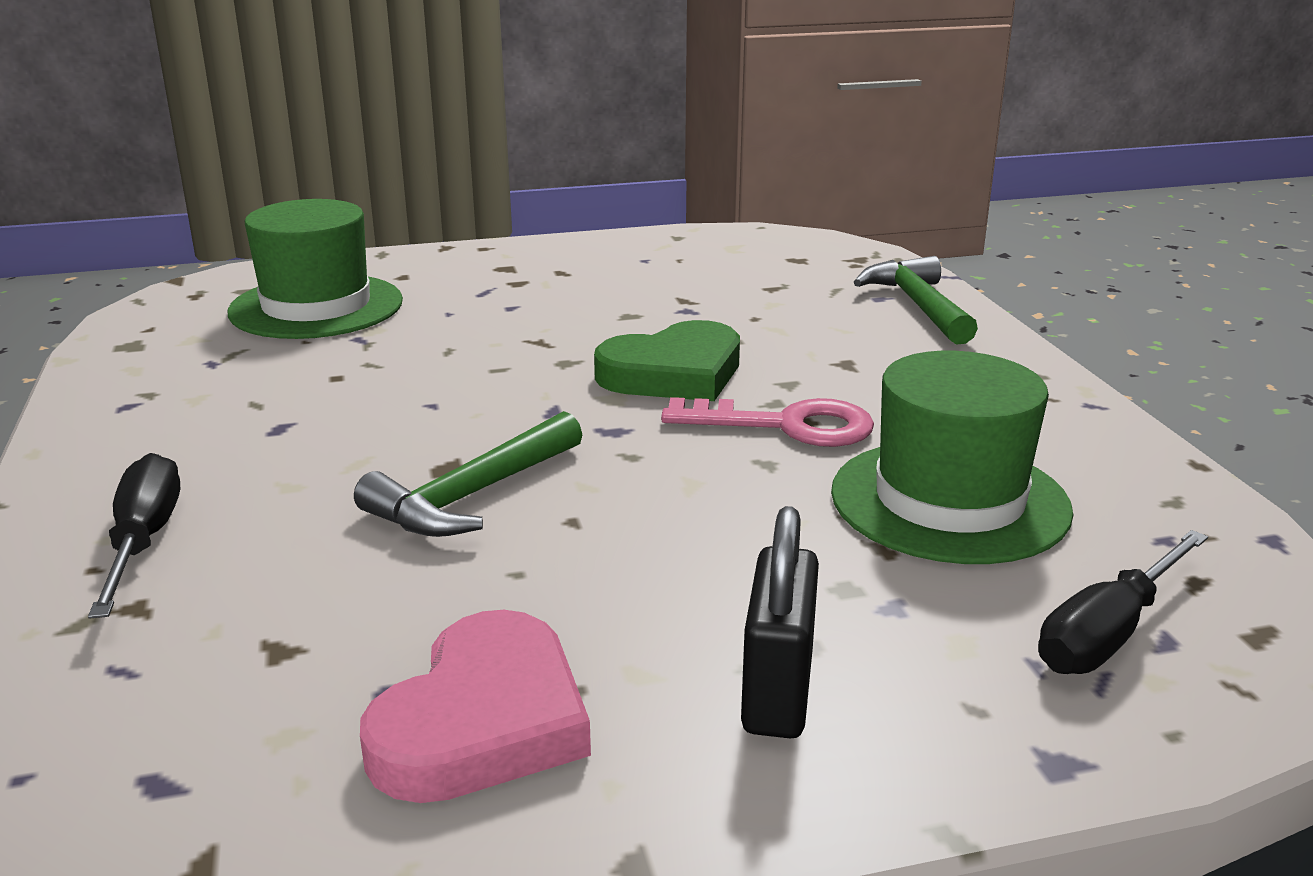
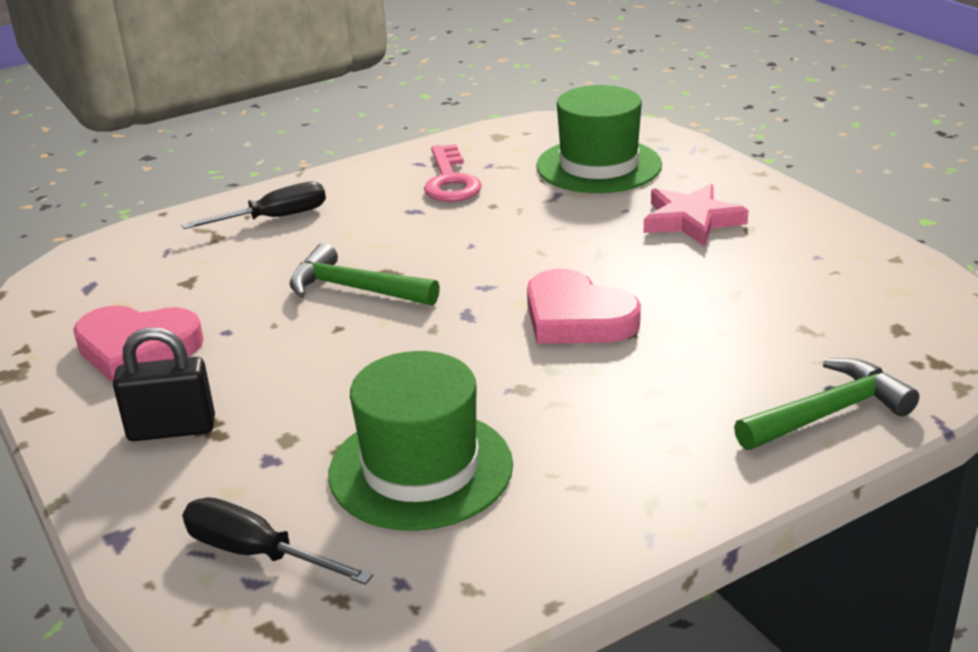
camera: 75 degrees right, 5 degrees up
green heart [594,320,740,401] -> pink heart [527,269,641,344]
pink key [661,397,874,447] -> pink key moved to [424,144,482,202]
none -> pink star [644,184,749,246]

